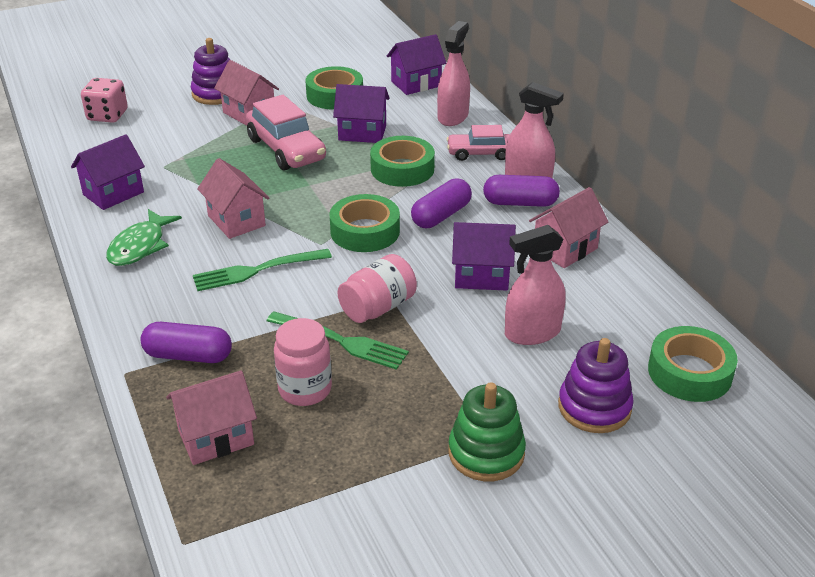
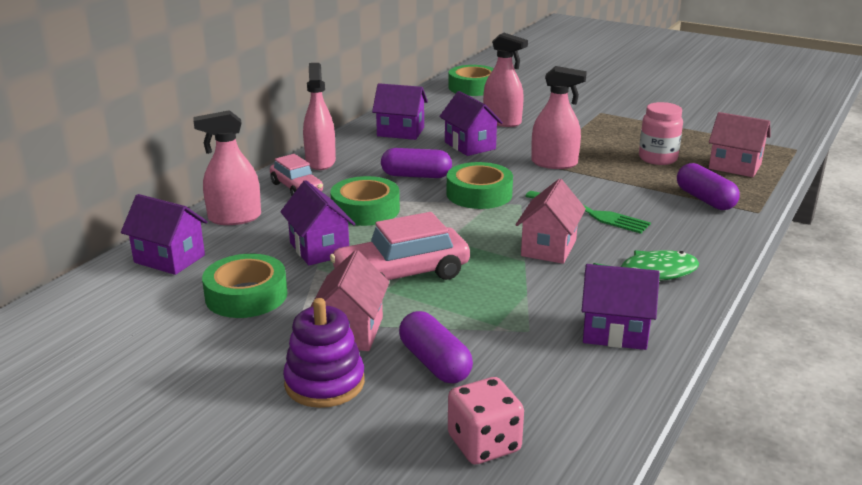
camera: 125 degrees left, 10 degrees down
pink car [246,95,326,171] -> pink car turned 135 degrees counterclockwise [330,212,470,280]
green fork [267,312,409,370] -> none
pink jar [337,254,417,323] -> pink spray bottle [531,66,587,169]
green stacking toy [448,382,526,481] -> none
purple capsule [483,175,560,207] -> purple capsule moved to [399,311,473,384]
pink house [529,187,608,268] -> purple house [372,83,428,140]
purple stacking toy [558,338,634,433] -> none

